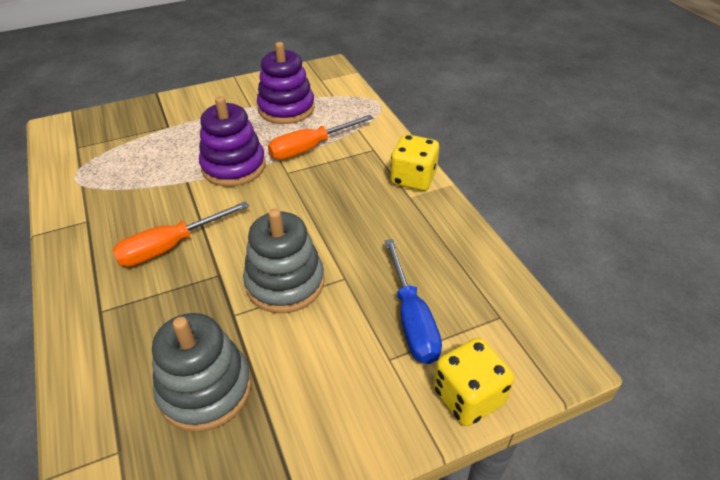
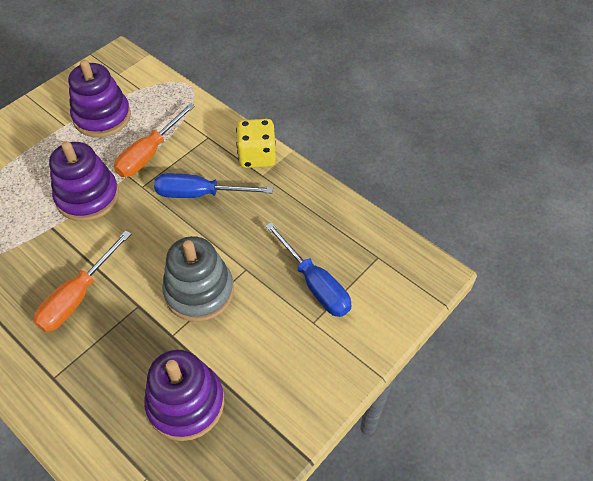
camera: 25 degrees left, 10 degrees up
grey stacking toy [152,313,252,432] -> purple stacking toy [144,350,224,441]
yellow dice [433,338,514,426] -> none
none -> blue screwdriver [154,173,273,198]

